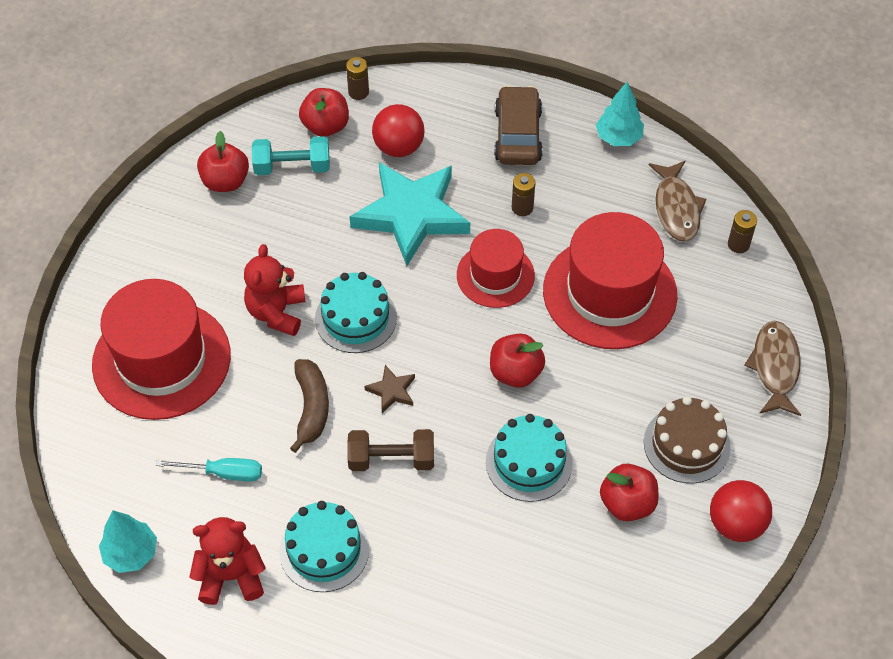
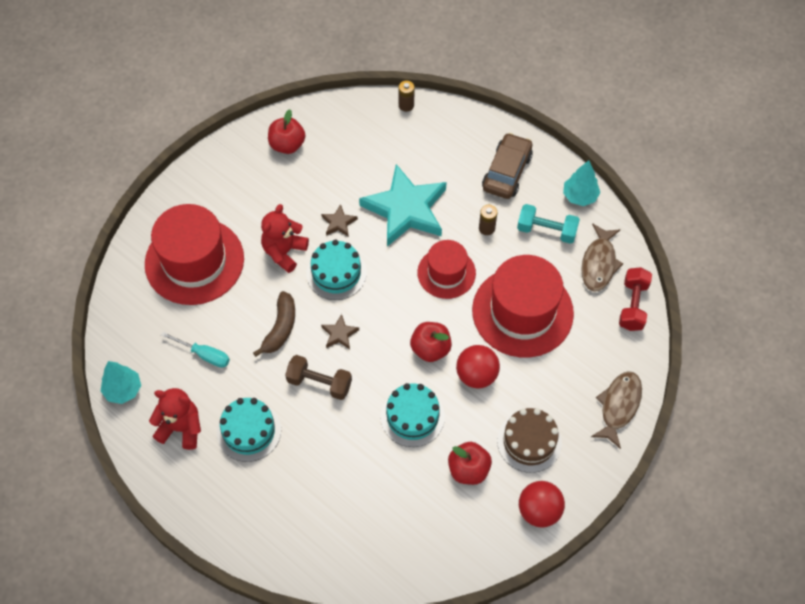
camera: 20 degrees right, 5 degrees up
turquoise dumbbell [252,136,330,175] -> turquoise dumbbell moved to [517,204,580,244]
red apple [299,88,349,137] -> none
red ball [372,104,425,157] -> red ball moved to [456,345,500,389]
brown battery [728,210,757,253] -> red dumbbell [619,267,652,331]
none -> brown star [321,204,358,237]

